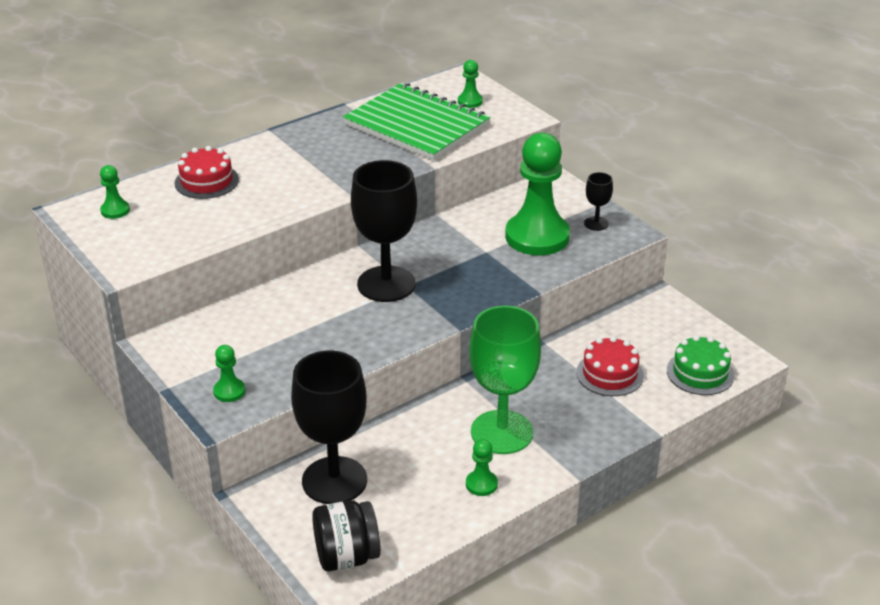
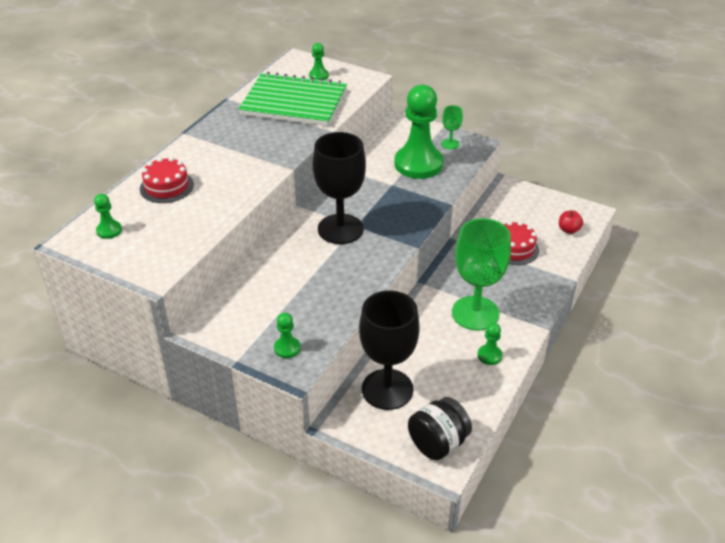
camera: 25 degrees left, 5 degrees up
black goblet [584,172,613,231] -> green goblet [441,105,463,149]
green cake [667,335,734,395] -> red apple [559,210,583,234]

